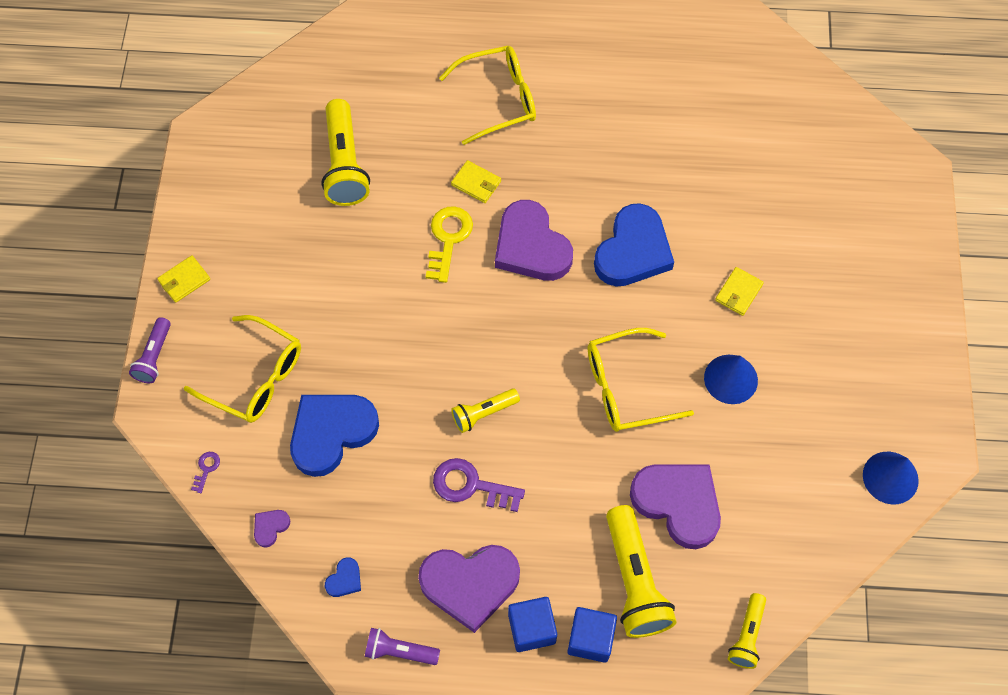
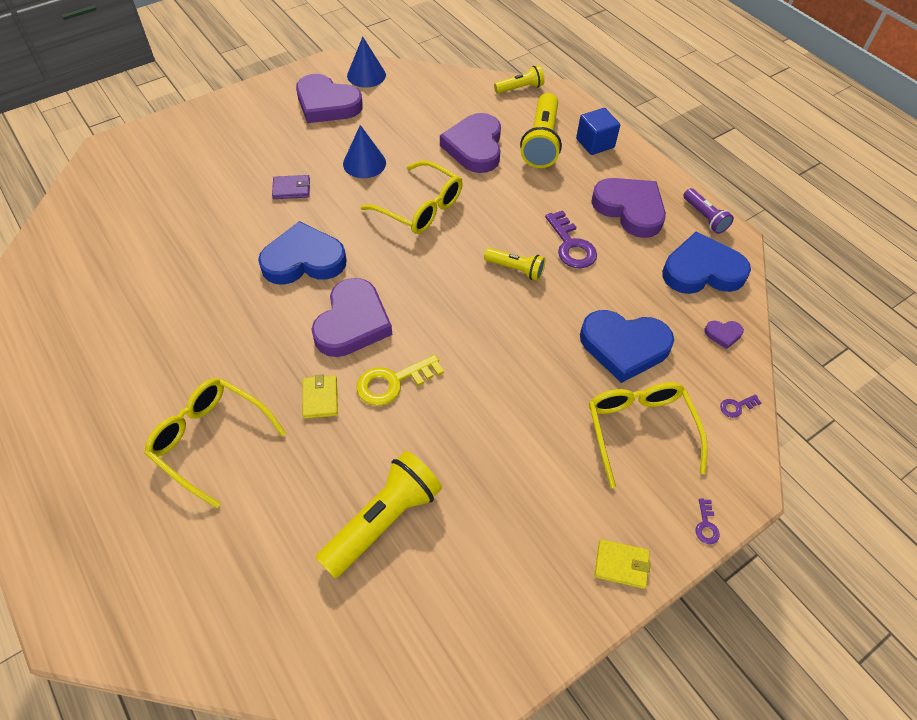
camera: 130 degrees left, 10 degrees down
purple flashlight [129,317,171,383] -> purple key [695,498,720,544]
blue heart [325,557,361,597] -> blue heart [662,231,751,294], size x2.40
blue cube [508,597,557,652] -> none
yellow flashlight [606,505,677,638] -> yellow flashlight turned 150 degrees clockwise [520,93,562,168]
yellow wallet [715,267,764,316] -> purple wallet [272,175,310,199]
none -> purple heart [296,74,363,123]

